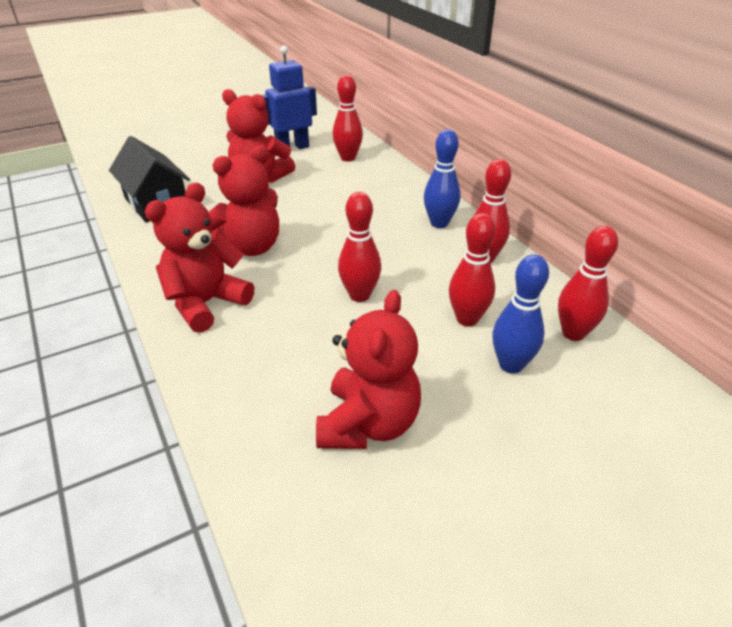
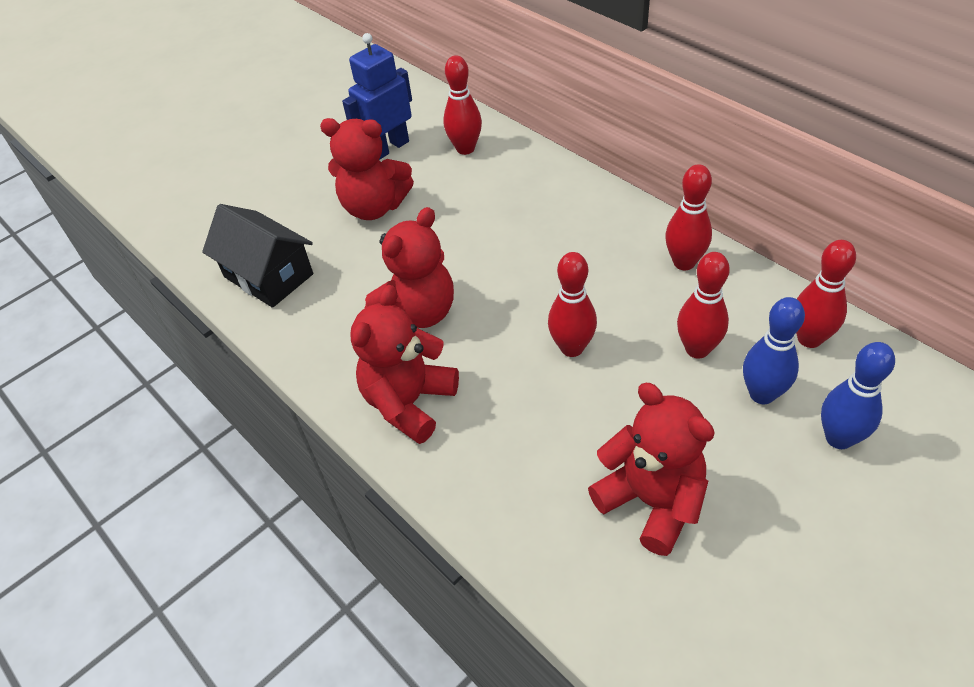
camera: 10 degrees left, 10 degrees up
red teddy bear [316,290,421,449] -> red teddy bear turned 45 degrees counterclockwise [588,383,715,556]
blue bowling pin [424,129,461,228] -> blue bowling pin moved to [821,342,895,449]

